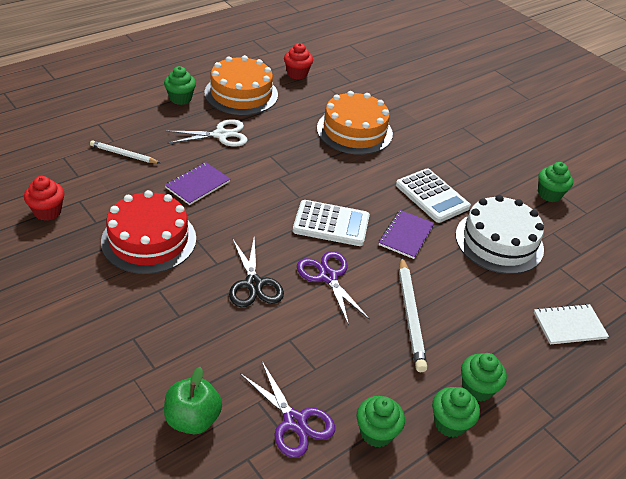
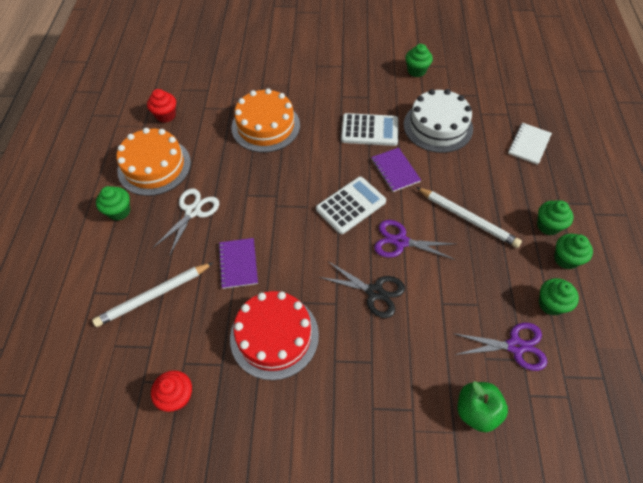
camera: 45 degrees left, 15 degrees up
white pencil [90,140,160,163] -> white pencil [92,263,213,327], size x1.60

